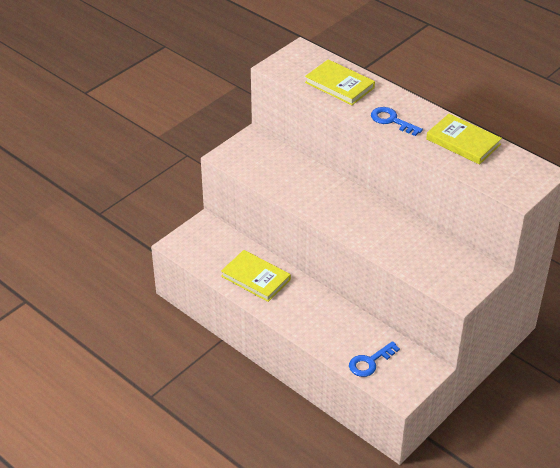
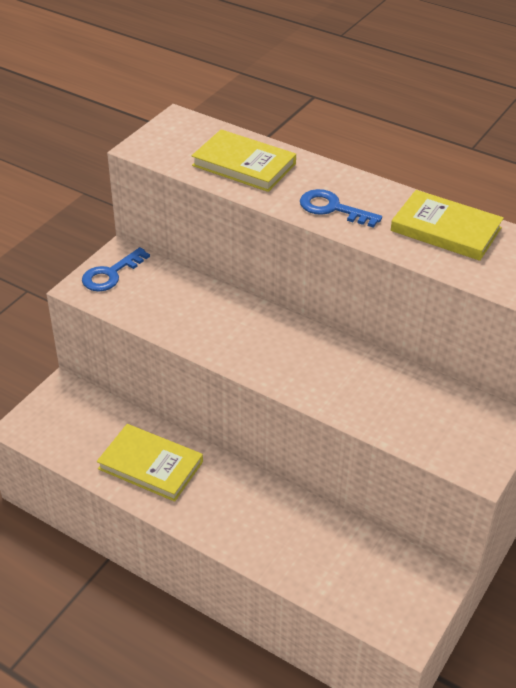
camera: 10 degrees left, 0 degrees up
blue key [349,341,400,377] -> blue key moved to [82,247,150,291]

